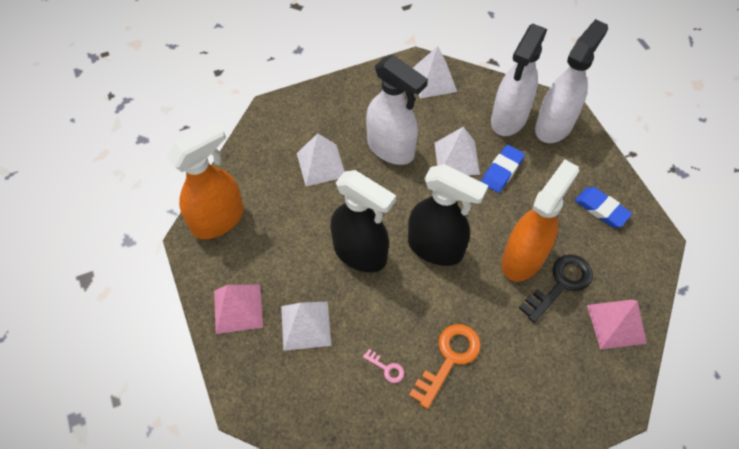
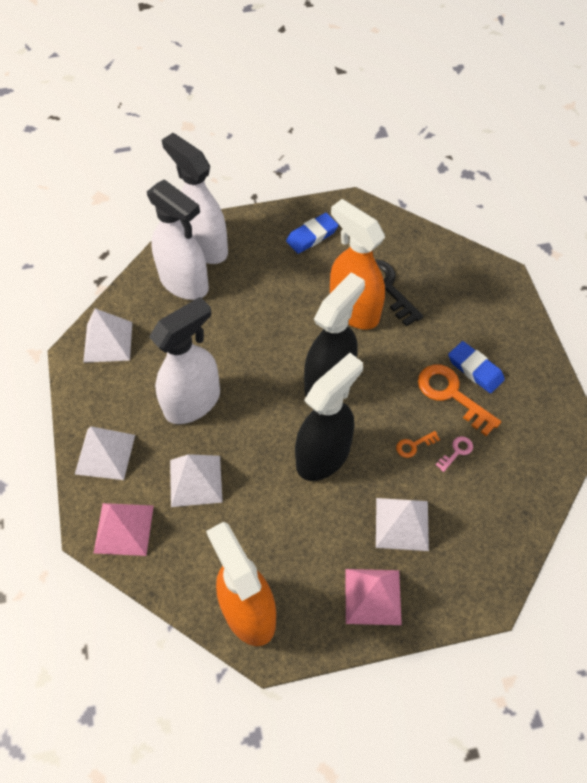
camera: 80 degrees left, 0 degrees up
white pyramid [435,127,480,175] -> white pyramid moved to [75,426,135,480]
blue eraser [481,145,525,193] -> blue eraser moved to [448,341,505,393]
pink pyramid [587,300,647,350] -> pink pyramid moved to [94,503,154,556]
none -> orange key [396,431,440,458]

